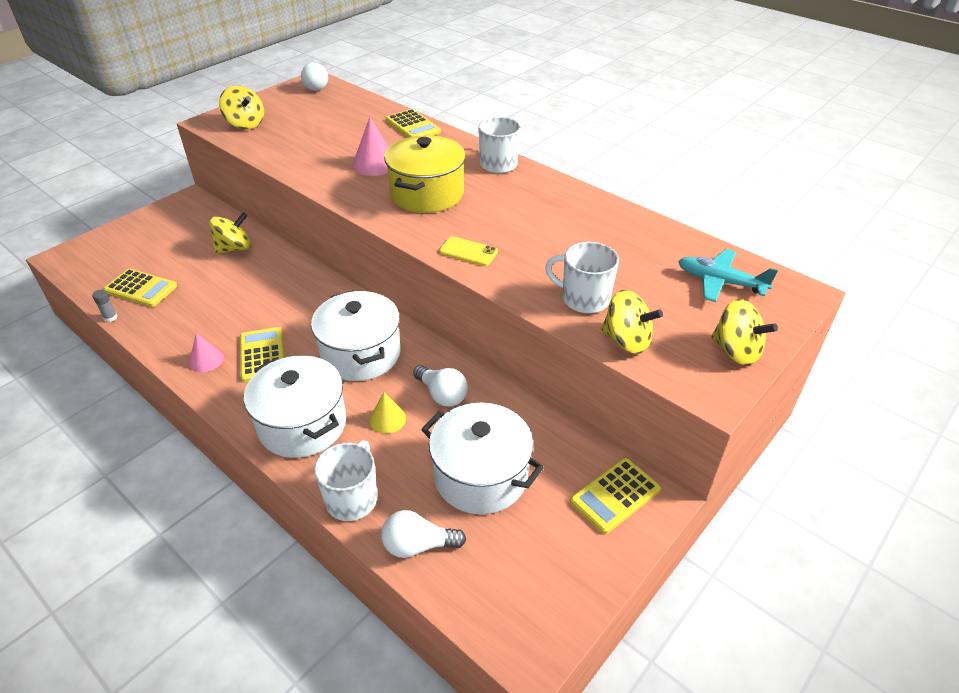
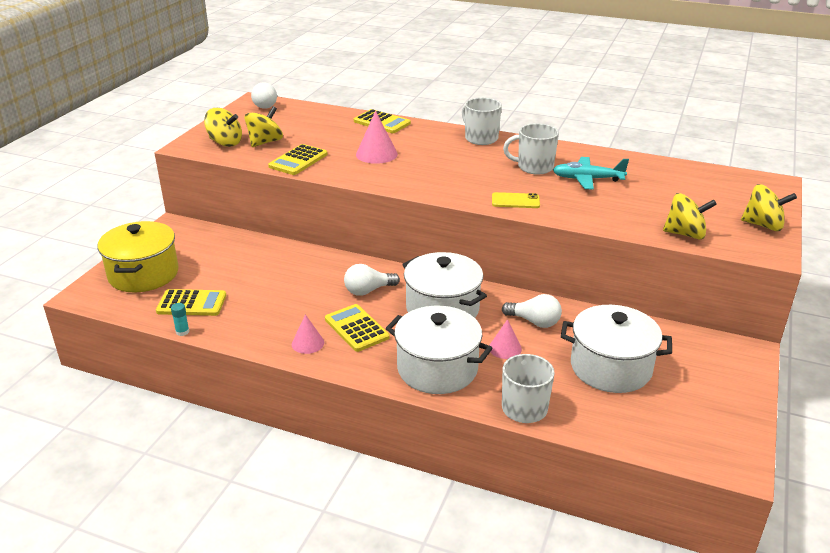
camera: 20 degrees left, 10 degrees down
grey glue stick [92,290,118,322] -> turquoise glue stick [171,303,189,336]
yellow spinning top [209,212,251,254] -> yellow spinning top moved to [244,106,283,147]
yellow cone [369,392,406,434] -> pink cone [489,319,522,359]
white light bulb [381,510,466,558] -> white light bulb moved to [344,264,400,296]
yellow pot [384,135,466,213] -> yellow pot moved to [98,221,179,293]
white mug [545,242,619,313] -> white mug moved to [503,123,559,175]
yellow calculator [570,458,661,534] -> yellow calculator moved to [268,144,327,175]
turquoise plane [678,249,778,302] -> turquoise plane moved to [553,157,629,190]

